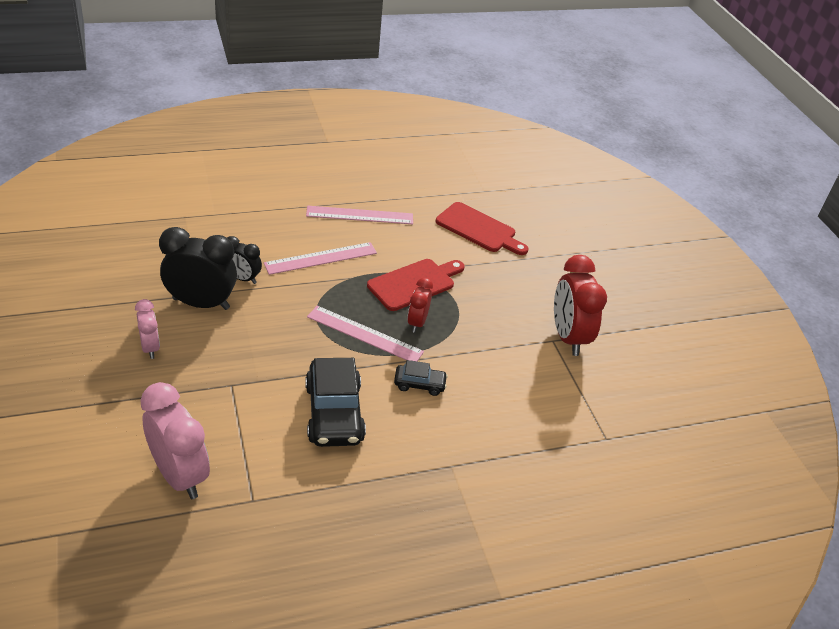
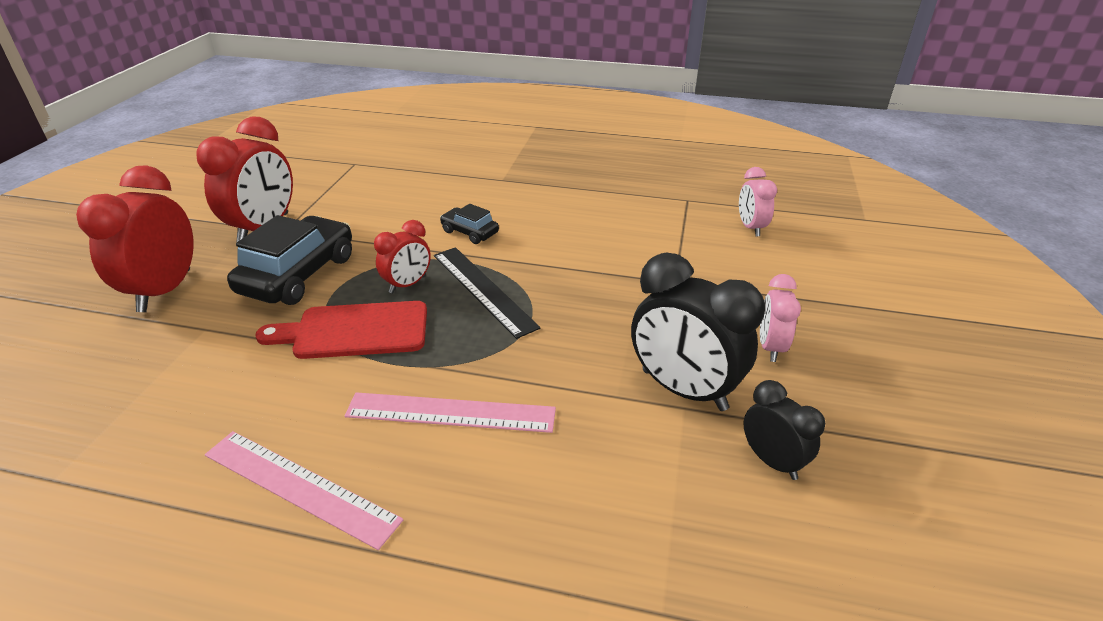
camera: 145 degrees left, 5 degrees down
pink clock [140,382,210,499] -> pink clock [739,167,777,237], size x0.56
black clock [227,236,262,284] -> black clock moved to [743,380,825,480]
black car [305,358,366,447] -> black car moved to [227,215,352,305]
pink ruler [307,306,424,361] -> black ruler [434,247,540,339]
red cutting board [436,202,529,255] -> none
none -> red clock [76,165,194,312]

